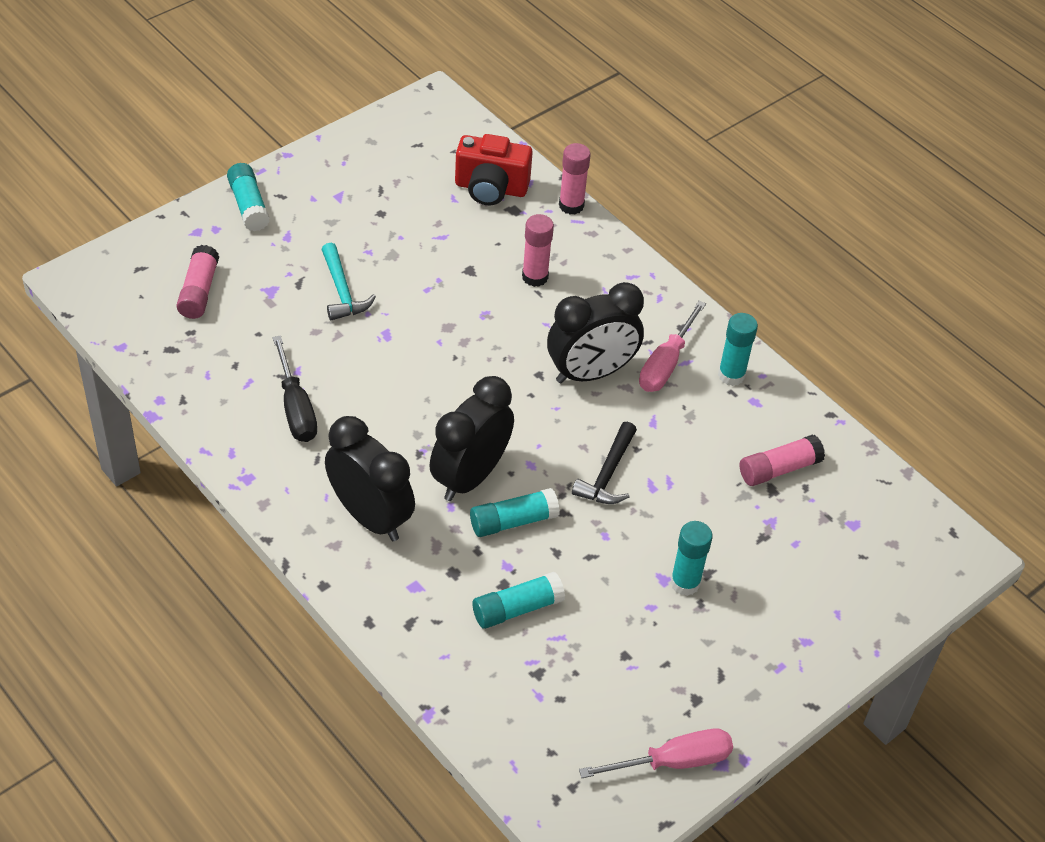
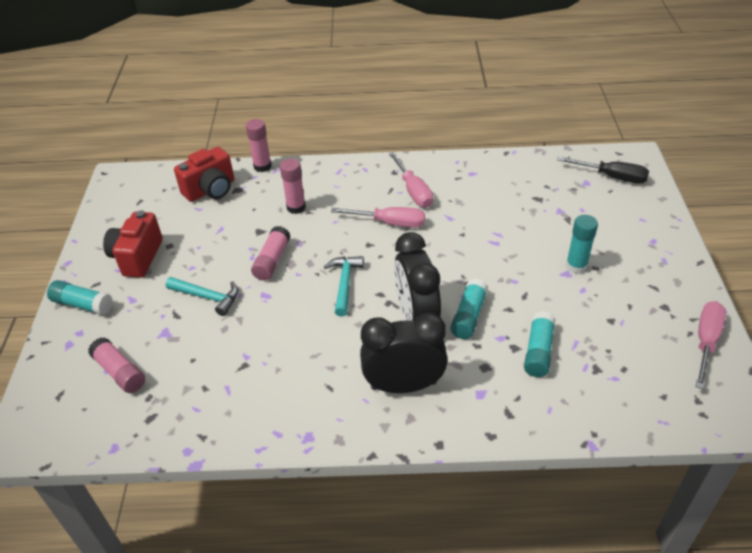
camera: 45 degrees left, 5 degrees down
black screwdriver [273,335,317,442] -> black screwdriver moved to [557,156,649,183]
black clock [547,282,644,383] -> pink screwdriver [331,207,425,228]
black hammer [572,421,637,504] -> none
turquoise glue stick [718,313,758,386] -> none
pink glue stick [740,435,825,486] -> pink glue stick moved to [251,226,290,281]
none -> red camera [103,210,163,278]
none -> turquoise hammer [324,256,364,317]

